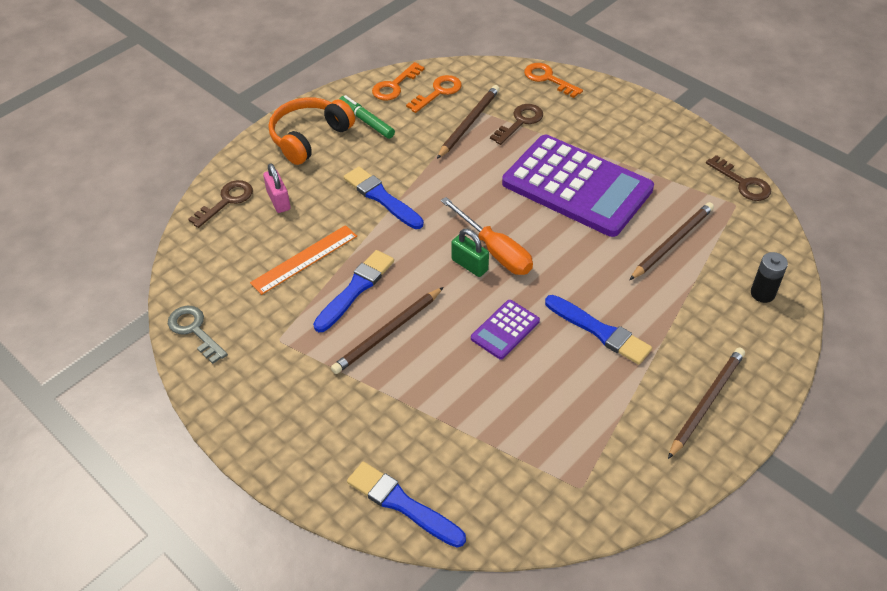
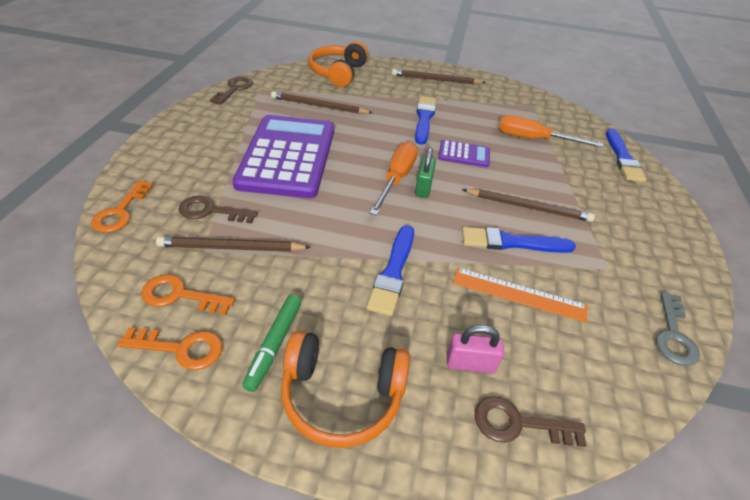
camera: 125 degrees left, 5 degrees down
pink padlock [263,163,291,213] -> pink padlock turned 60 degrees clockwise [447,325,504,373]
black battery [751,252,788,303] -> orange headphones [308,41,368,87]
none -> orange screwdriver [499,115,603,147]

